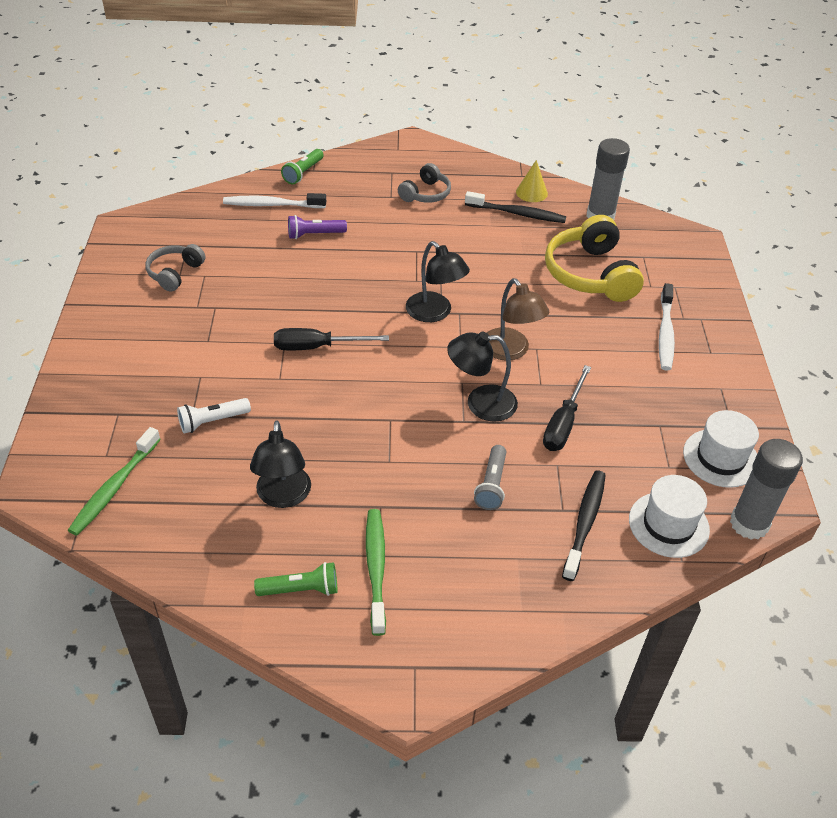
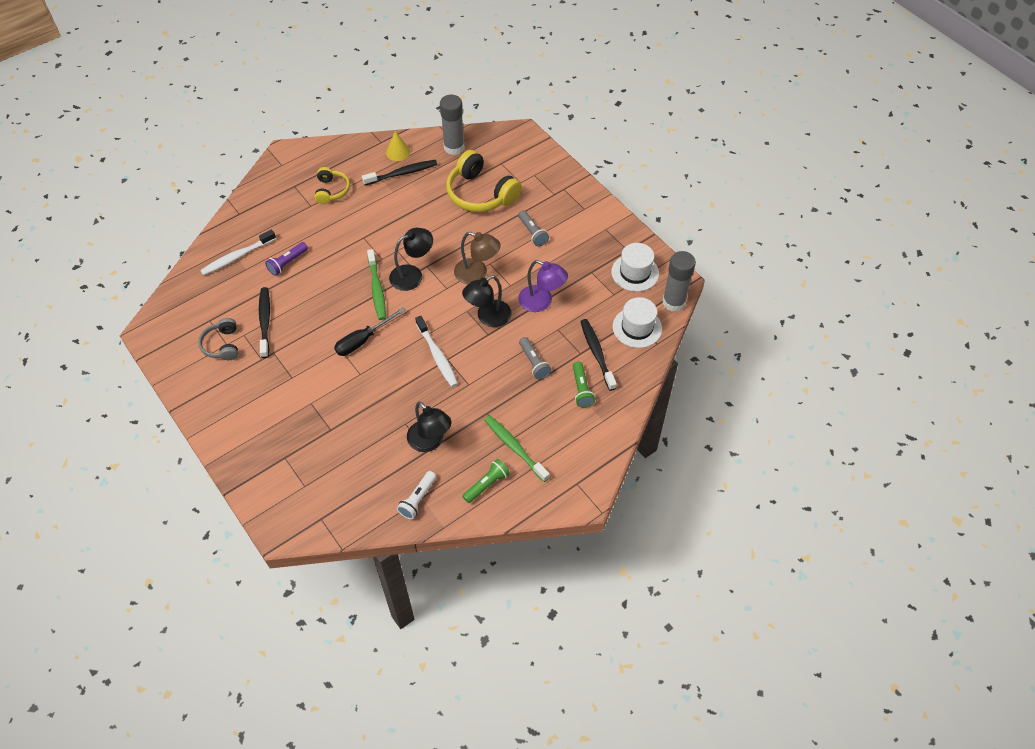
camera: 35 degrees left, 10 degrees up
green toothbrush [68,427,161,535] -> green toothbrush moved to [367,249,386,320]
white flashlight [177,398,251,433] -> white flashlight moved to [397,471,436,519]
green flashlight [281,149,324,184] -> green flashlight moved to [573,362,595,408]
grey headphones [398,163,451,203] -> yellow headphones [314,167,350,204]
black lamp [406,241,470,322] -> black lamp turned 45 degrees counterclockwise [389,228,433,291]
black screwdriver [543,365,591,451] -> purple lamp [518,260,568,312]
white toothbrush [659,283,675,371] -> white toothbrush moved to [415,316,458,387]
none -> black toothbrush [259,287,270,358]
none -> grey flashlight [518,210,549,246]

